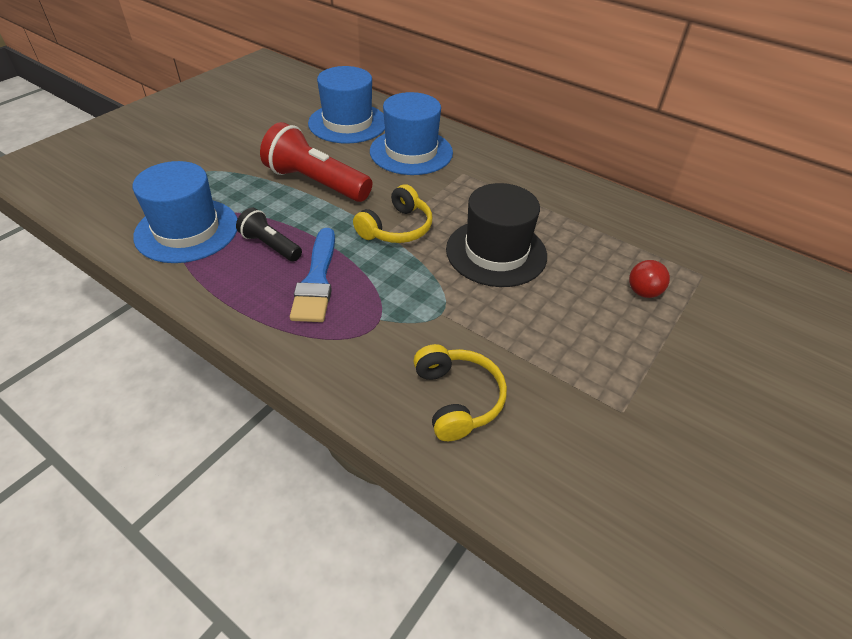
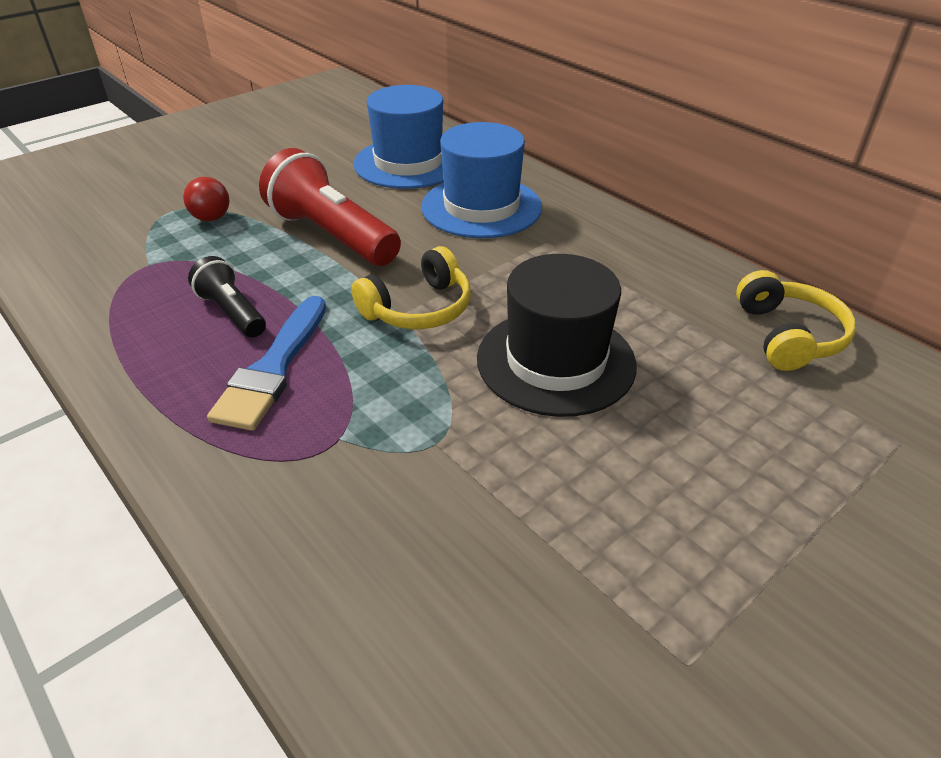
camera: 15 degrees right, 5 degrees down
blue hat [133,161,237,263] -> none
yellow headphones [413,344,507,441] -> yellow headphones moved to [736,270,856,371]
red ball [629,260,670,298] -> red ball moved to [183,177,229,221]

